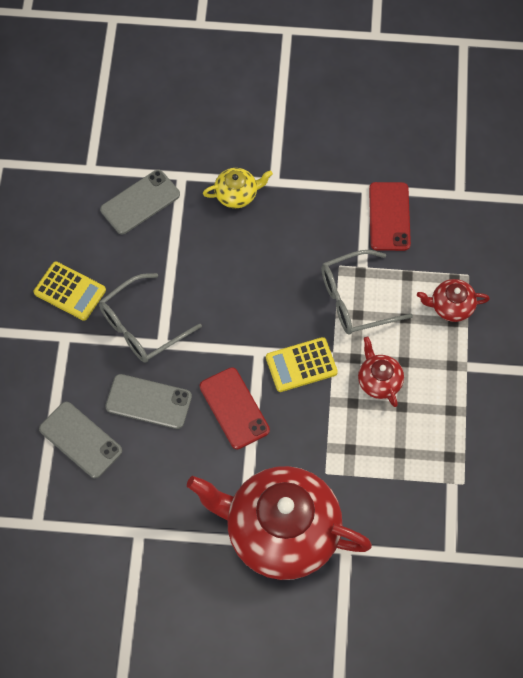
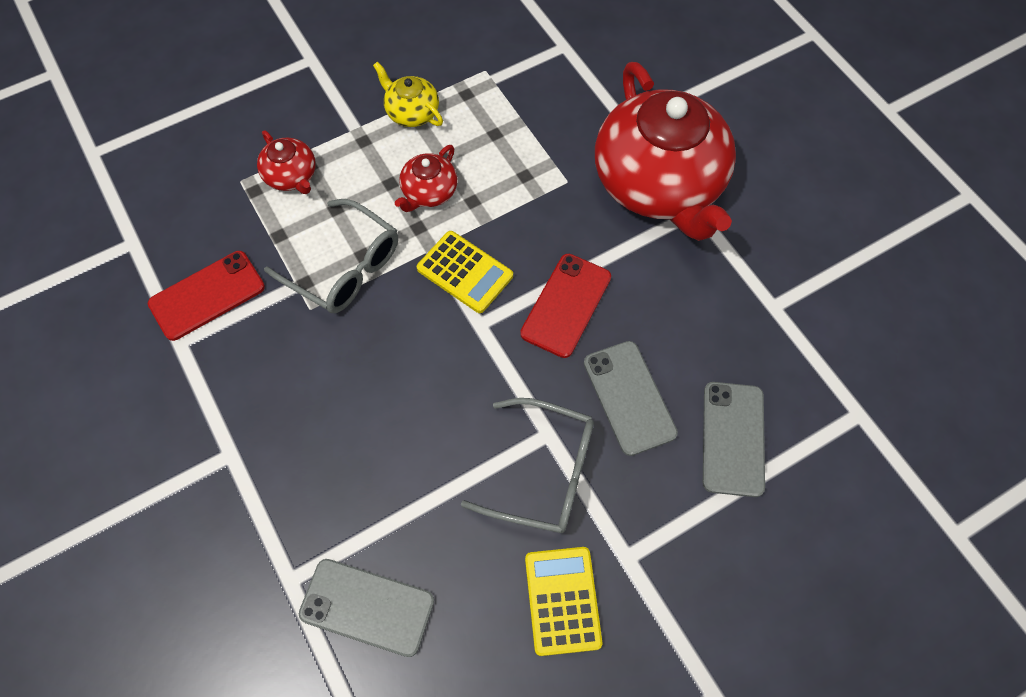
camera: 125 degrees left, 0 degrees up
yellow teapot [203,168,273,208] -> yellow teapot moved to [373,62,443,127]

